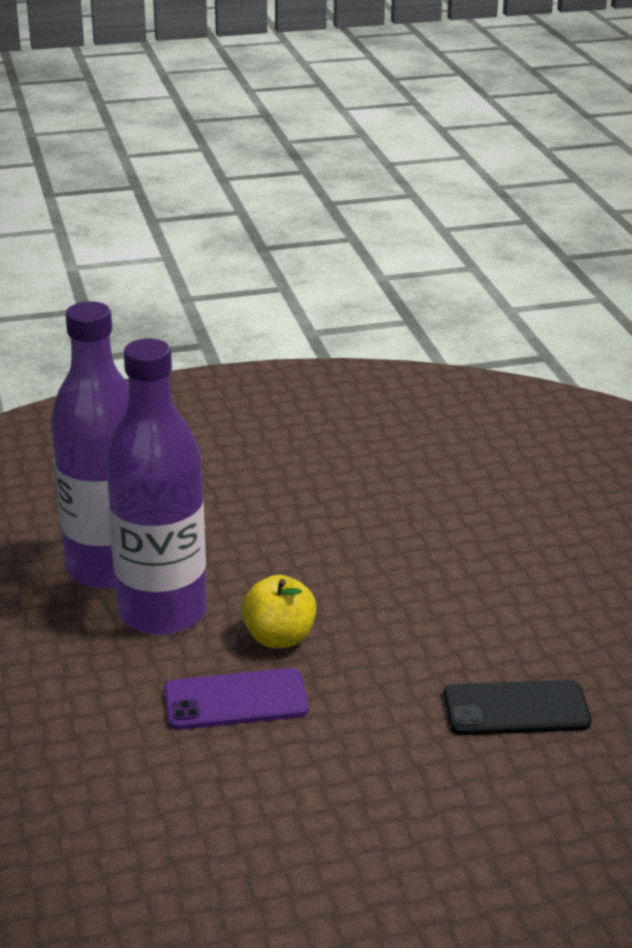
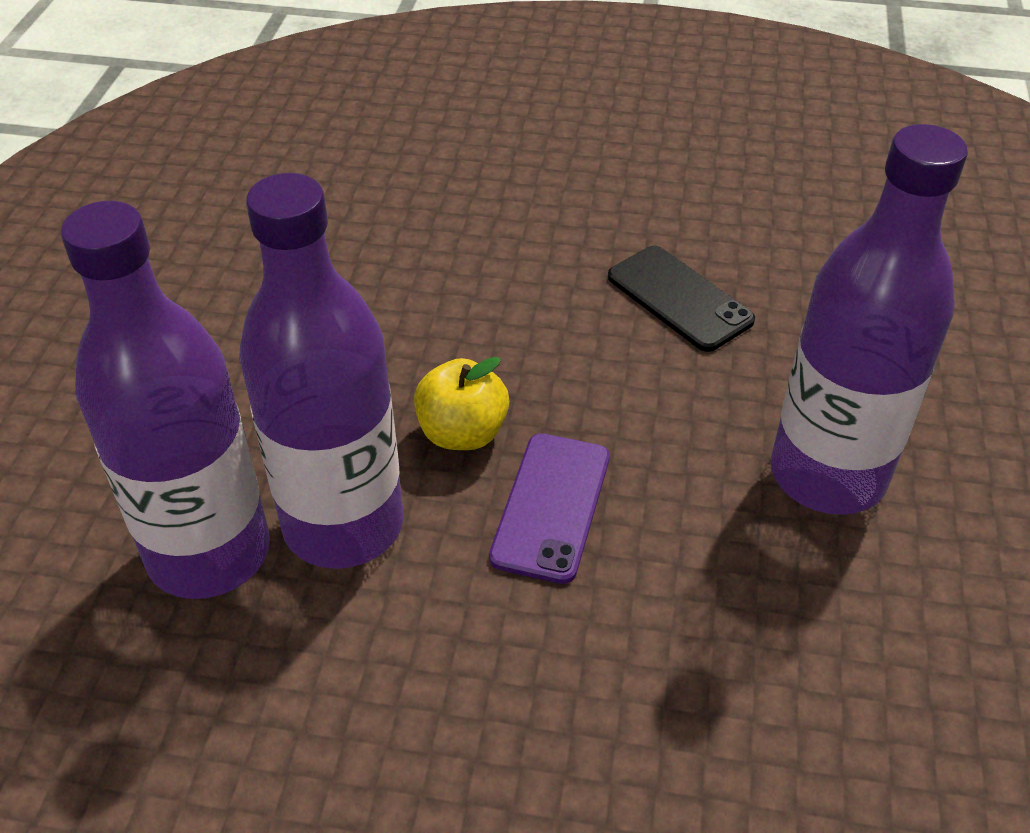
camera: 65 degrees left, 15 degrees up
black phone [443,680,591,735] -> black phone turned 60 degrees counterclockwise [608,246,755,352]
none -> purple bottle [771,124,968,515]

